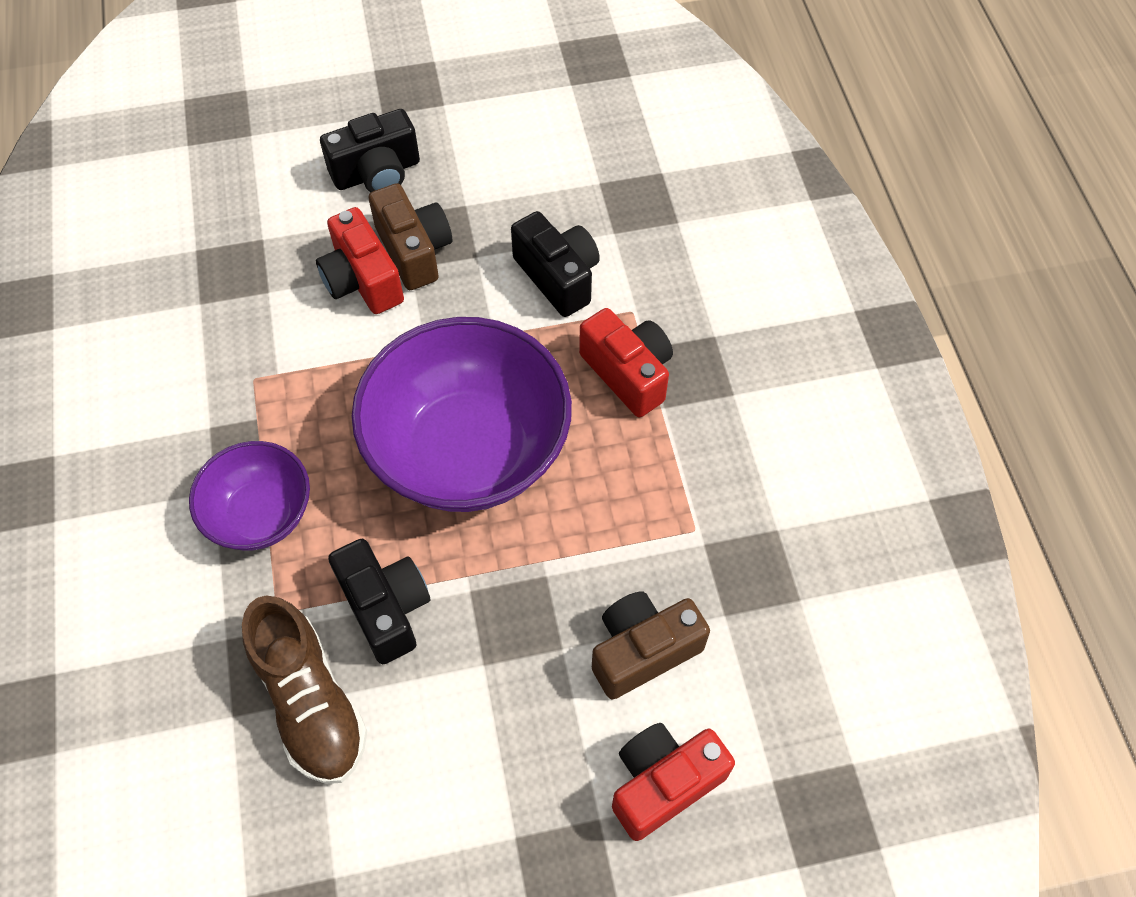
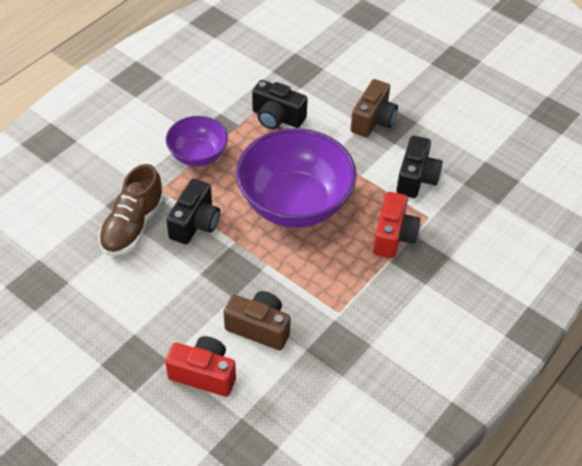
camera: 50 degrees right, 10 degrees down
red camera [316,207,404,314] -> none
black camera [320,109,420,192] -> black camera moved to [252,80,308,129]

